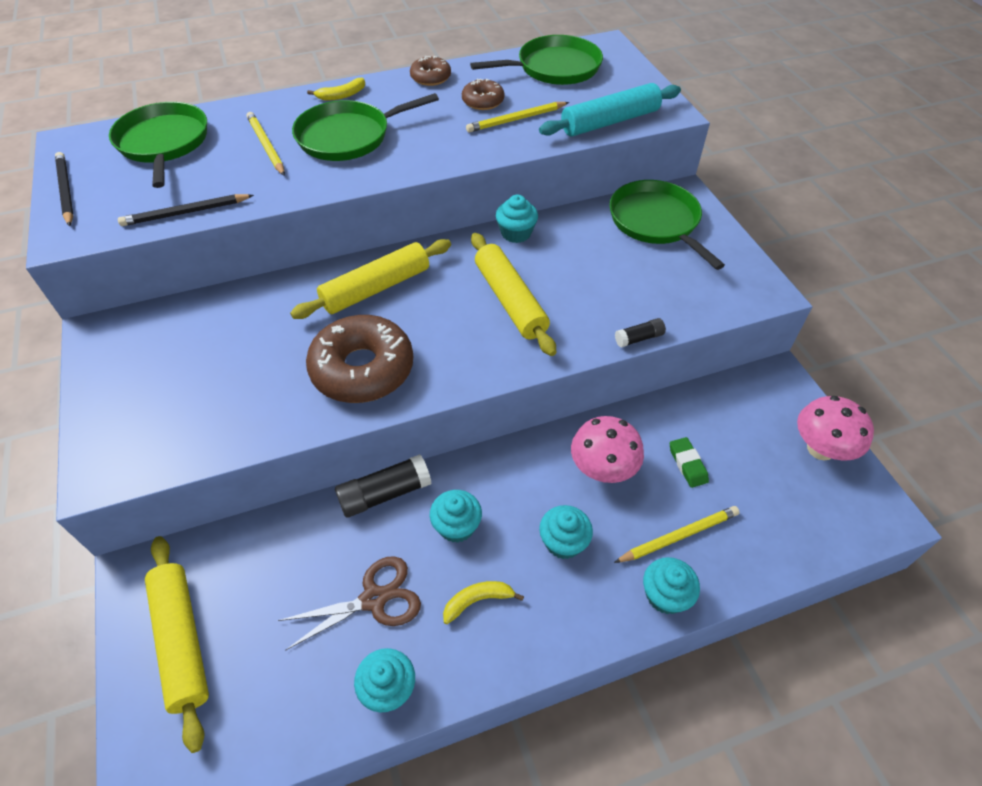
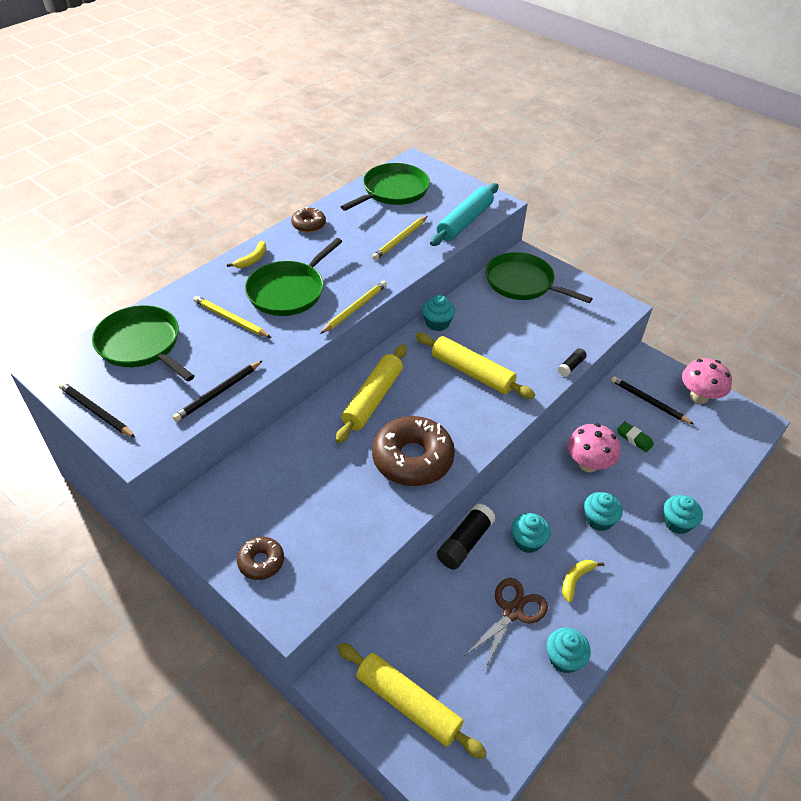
camera: 30 degrees left, 5 degrees down
brown donut [462,79,505,110] -> brown donut moved to [237,537,284,580]
yellow pencil [614,506,740,563] -> yellow pencil moved to [320,281,387,334]
none -> black pencil [611,376,693,424]

